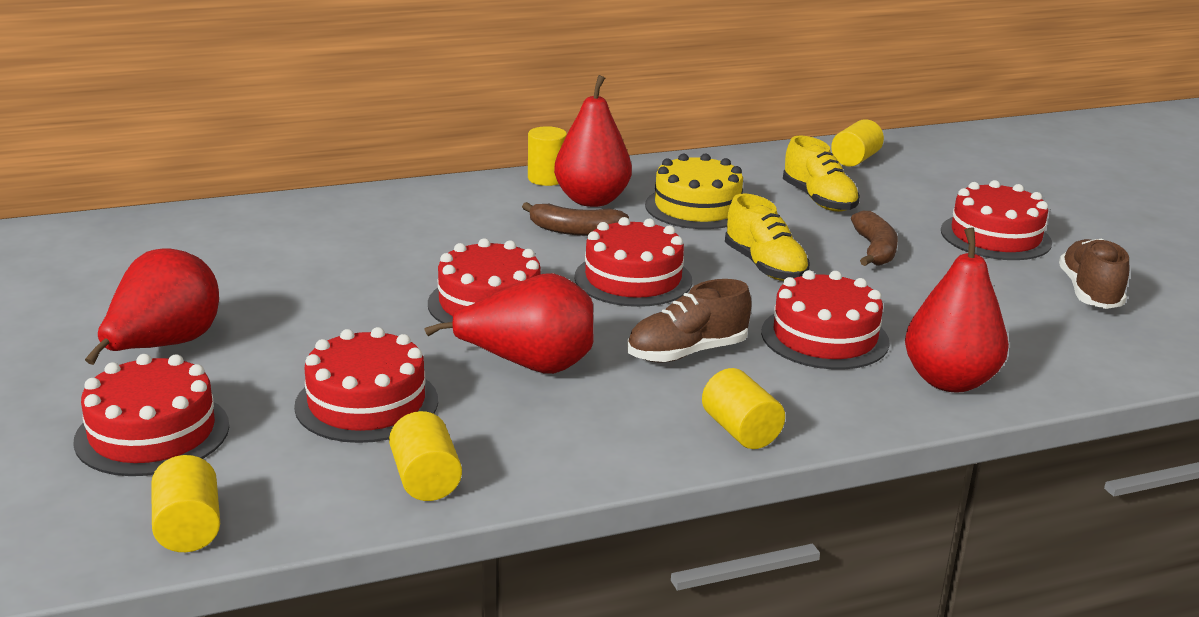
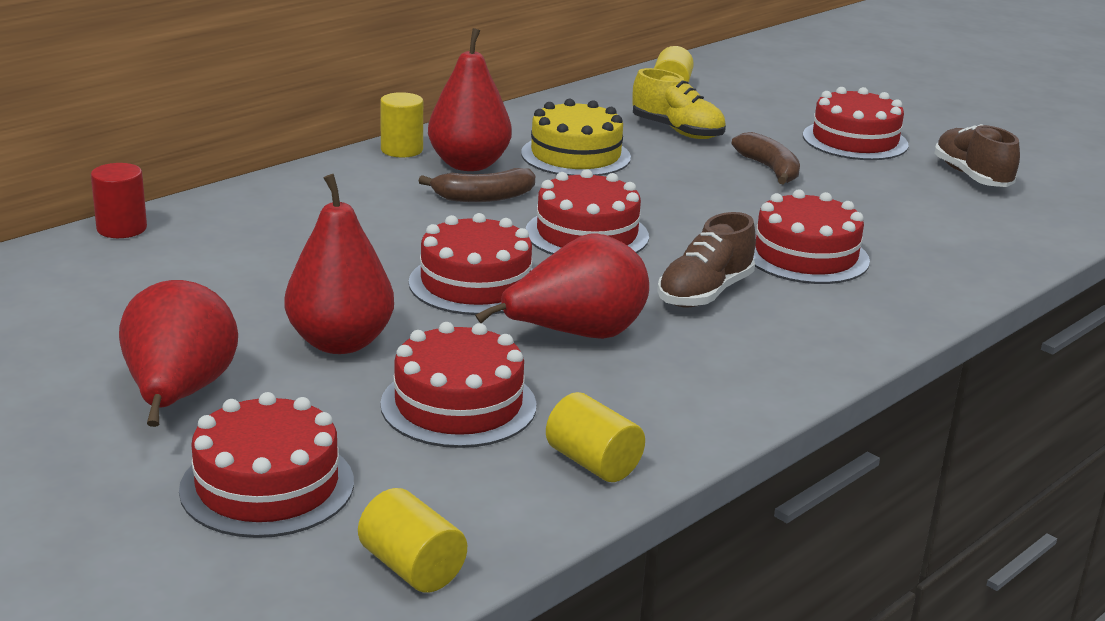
camera: 25 degrees left, 0 degrees up
yellow cylinder [702,368,785,449] -> none
yellow shoe [725,193,810,281] -> none
red pear [905,227,1009,392] -> red pear moved to [285,174,394,354]
none -> red cylinder [91,163,147,238]

